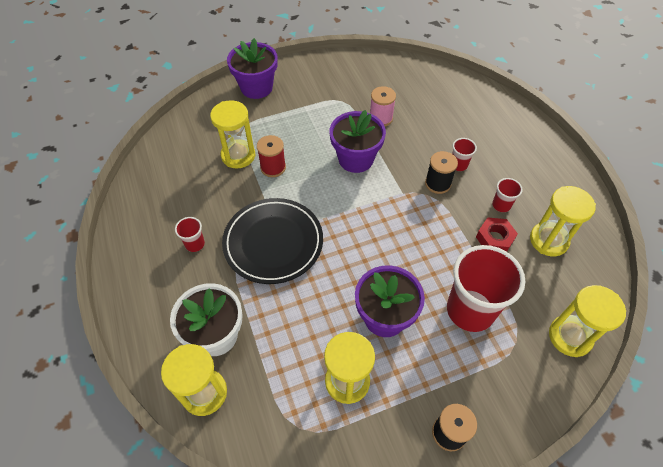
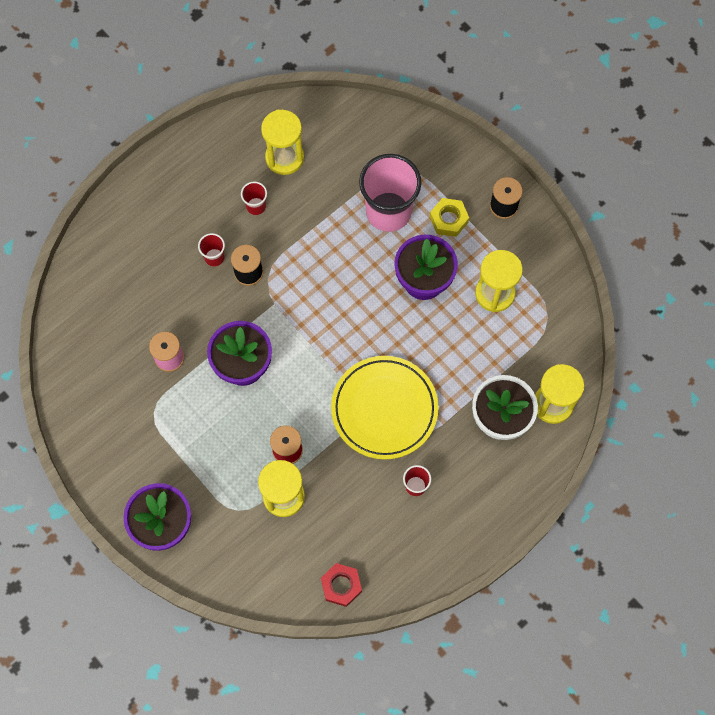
camera: 110 degrees left, 15 degrees up
black plate [222,198,323,284] -> yellow plate [331,356,439,460]
red cup [447,245,525,332] -> pink cup [359,154,421,232]
red nut [476,218,518,252] -> red nut moved to [321,563,362,607]
yellow hourglass [549,285,626,357] -> none
none -> yellow nut [430,198,469,237]

